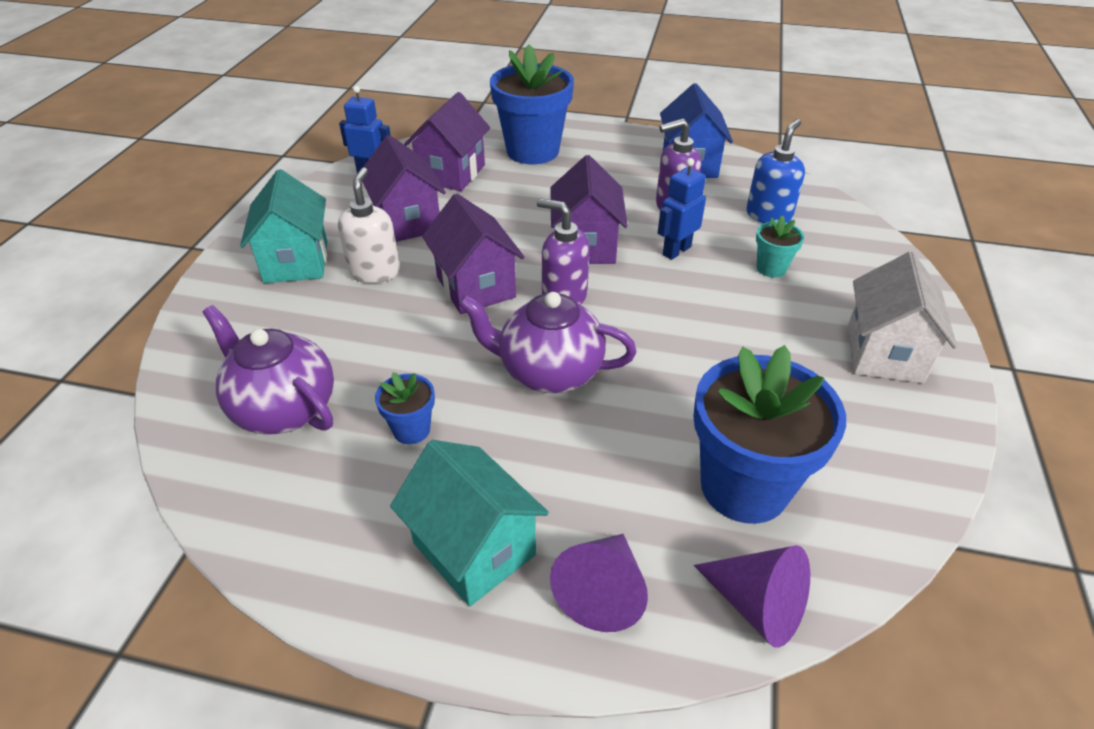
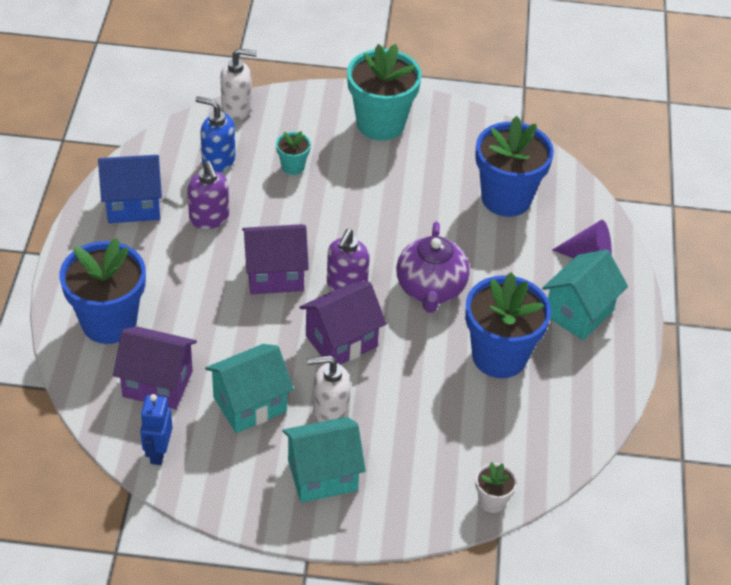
camera: 100 degrees left, 5 degrees up
purple teapot [203,305,334,435] -> none
purple house [362,135,446,242] -> turquoise house [205,344,294,433]
blue flower pot [375,372,435,444] -> blue flower pot [465,272,551,378], size x2.17
blue robot [658,158,706,260] -> none
purple cone [694,545,810,648] -> none
white house [848,252,957,383] -> turquoise flower pot [347,44,422,141]
none -> white soap dispenser [220,48,257,120]
none -> white flower pot [475,462,517,513]

